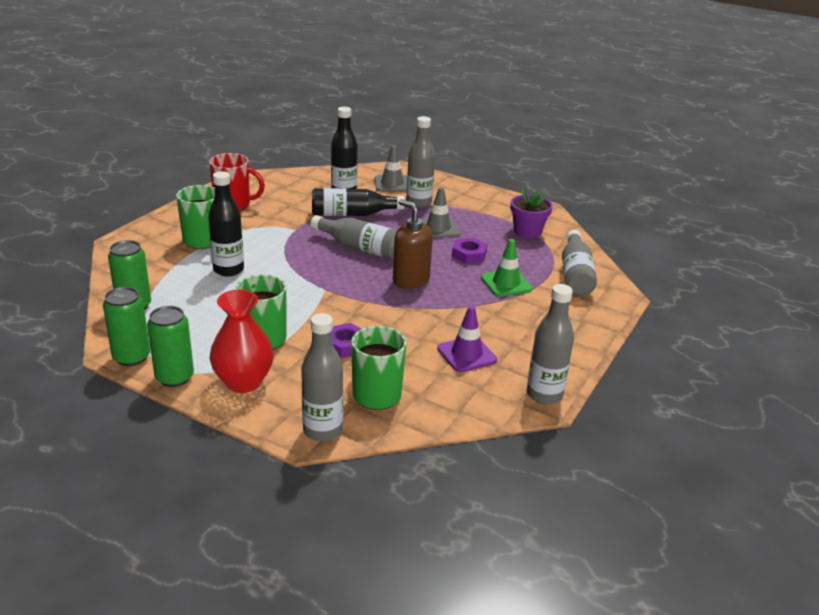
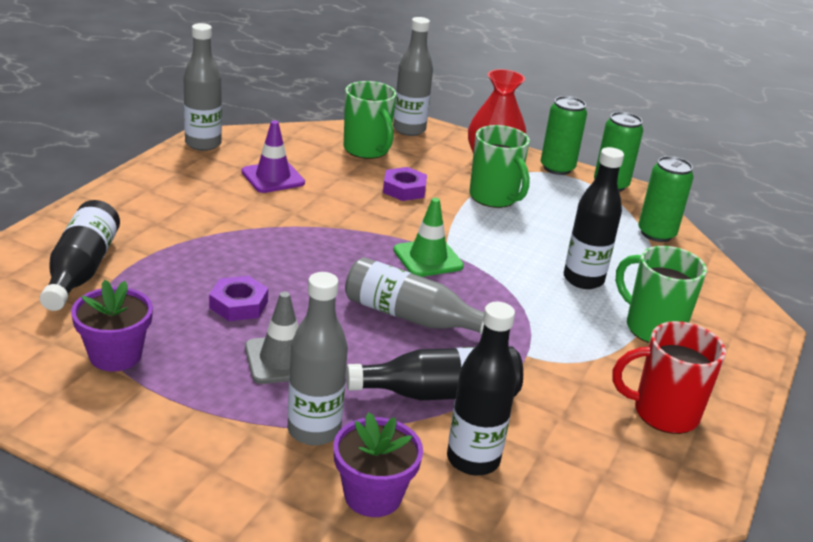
camera: 175 degrees right, 0 degrees up
grey traffic cone [375,145,407,192] -> purple flower pot [333,412,423,517]
brown soap dispenser [393,199,433,289] -> none
green traffic cone [481,239,533,297] -> green traffic cone moved to [393,198,464,277]
grey bottle [562,230,597,296] -> black bottle [40,200,120,311]

